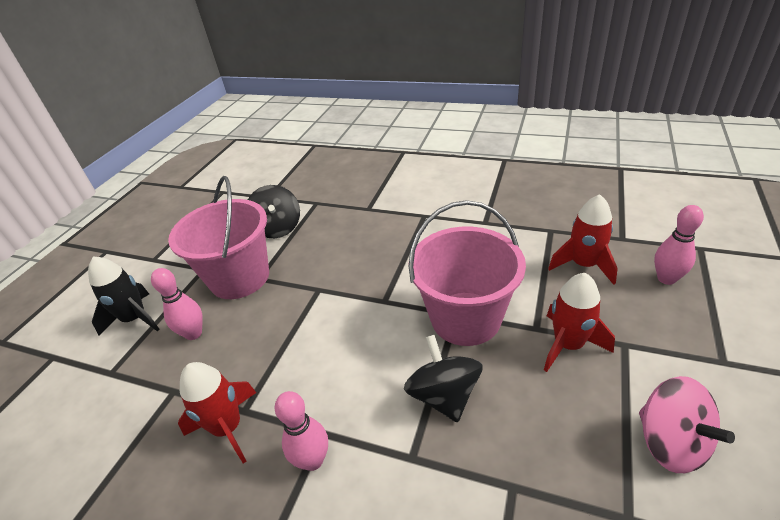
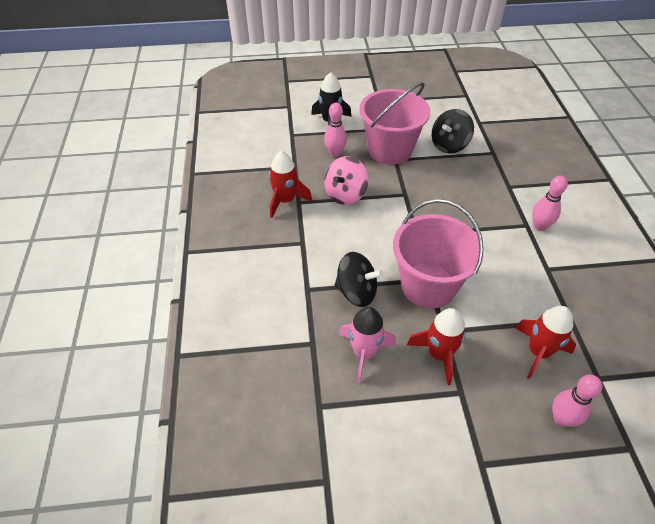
camera: 60 degrees right, 10 degrees up
pink bowling pin [275,391,328,471] -> pink bowling pin moved to [532,176,568,231]
black spinning top [404,335,483,422] -> black spinning top turned 60 degrees clockwise [335,252,383,307]
pink spinning top [639,376,735,473] -> pink spinning top moved to [324,156,369,205]
none -> pink rocket [339,307,396,384]

